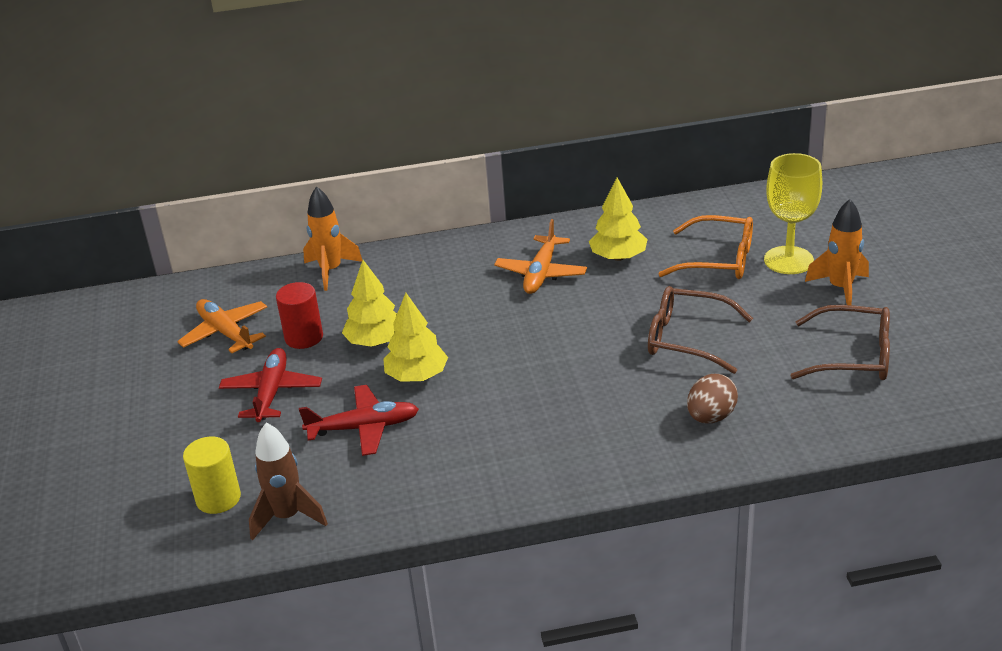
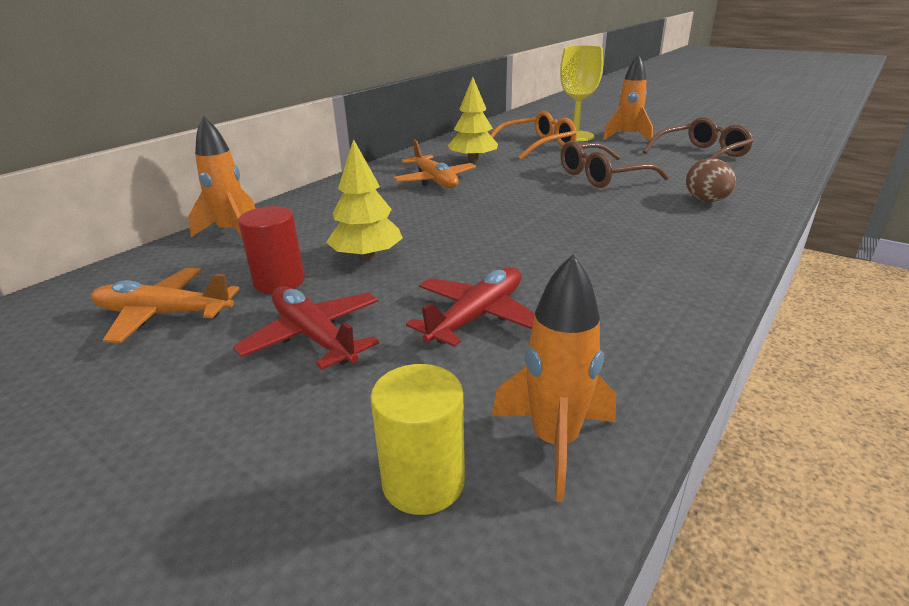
camera: 45 degrees left, 5 degrees down
brown rocket [249,423,328,541] -> orange rocket [492,254,616,502]
yellow tree [383,293,448,382] -> none

